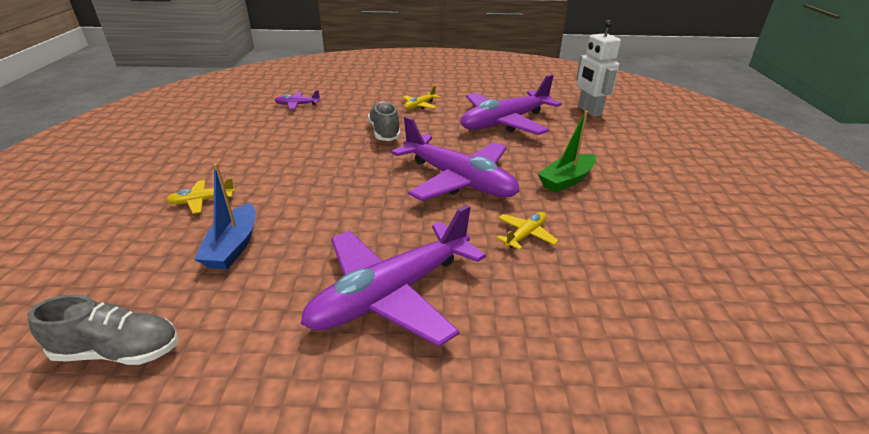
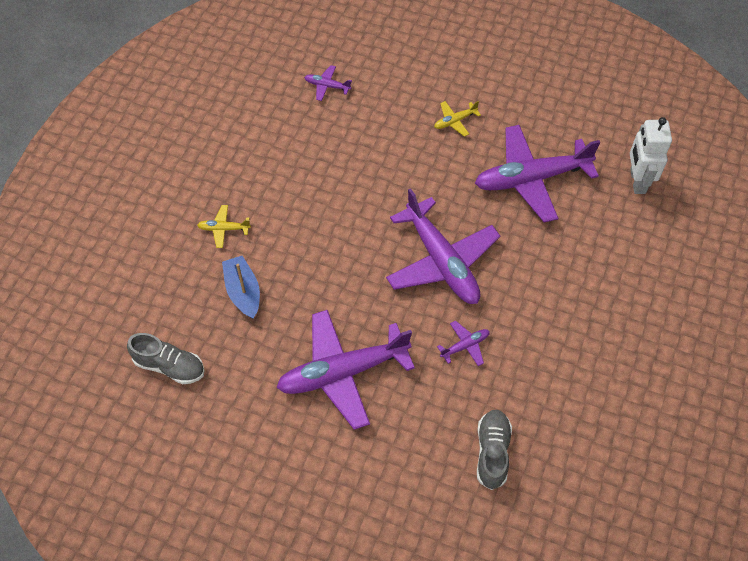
camera: 20 degrees right, 25 degrees up
blue boat [194,163,255,269] -> blue boat turned 135 degrees clockwise [222,256,260,319]
grey shoe [368,101,401,141] -> grey shoe moved to [477,409,512,490]
yellow plane [497,212,559,250] -> purple plane [437,321,490,366]
green boat [538,110,596,192] -> none

